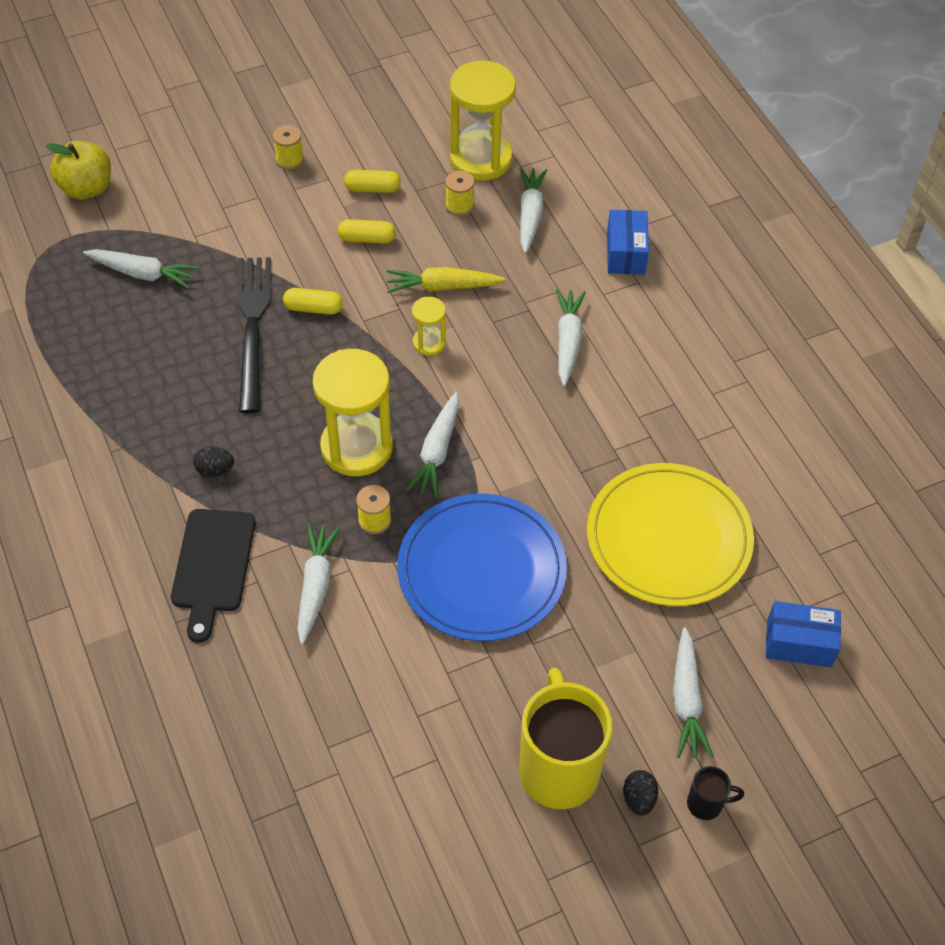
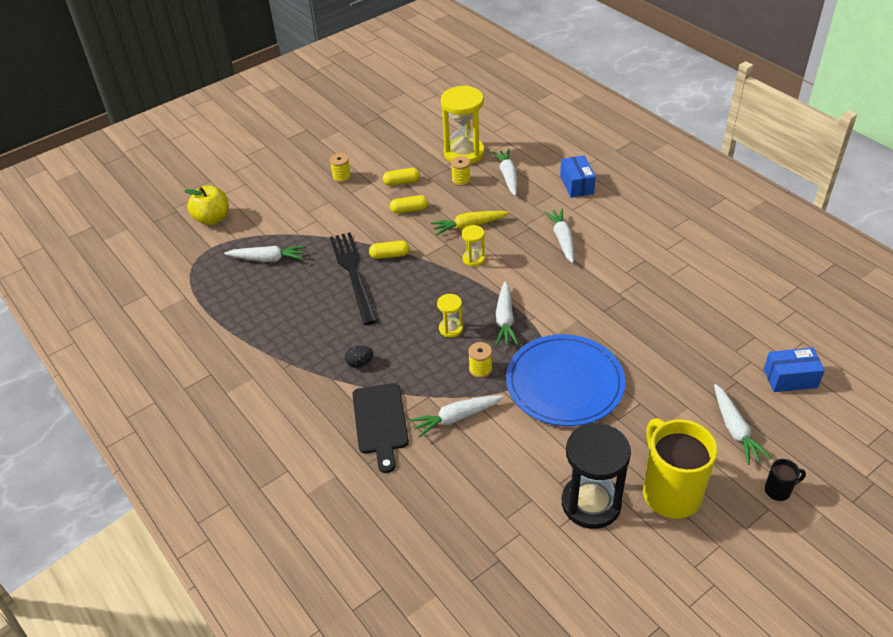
camera: 10 degrees left, 10 degrees down
white carrot [297,524,340,645] -> white carrot turned 105 degrees counterclockwise [410,395,504,438]
yellow hourglass [313,349,393,476] -> yellow hourglass [437,294,463,337], size x0.48
yellow plate [587,463,754,606] -> none
black egg [623,770,658,816] -> none
none -> black hourglass [562,423,631,529]

